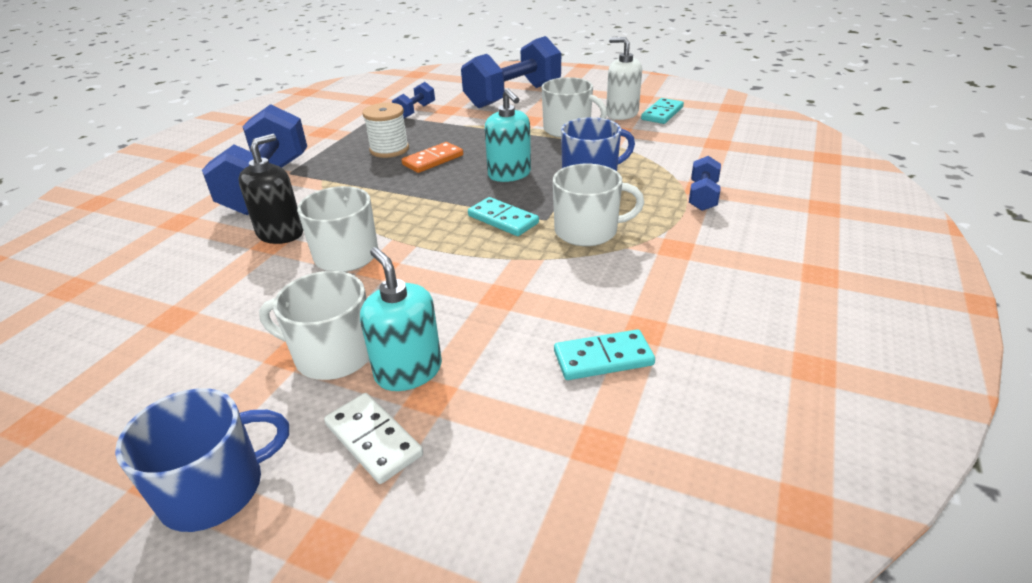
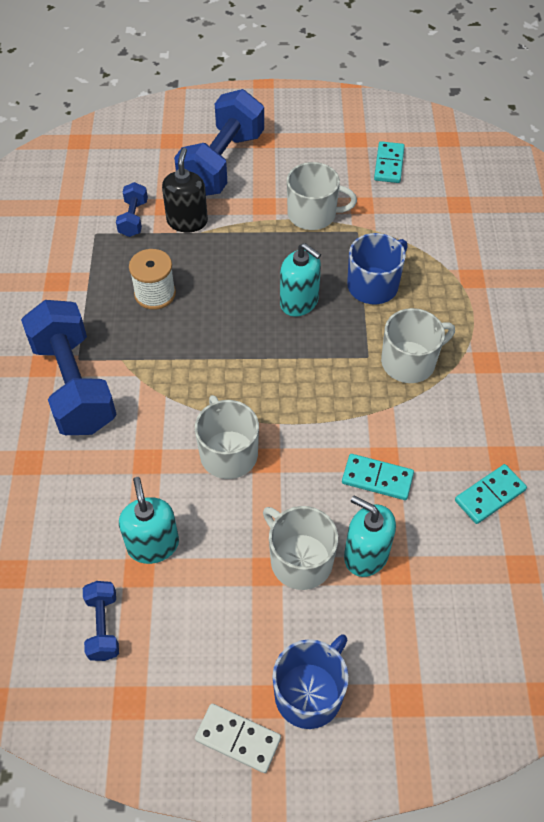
camera: 25 degrees left, 20 degrees up
black soap dispenser [239,134,303,244] -> black soap dispenser moved to [162,148,208,232]
white mug [259,271,369,380] -> white mug turned 60 degrees clockwise [263,506,338,590]
white domino [324,393,423,484] -> white domino moved to [195,704,281,773]
orange domino [402,142,463,173] -> none
turquoise domino [468,197,539,236] -> turquoise domino moved to [342,454,414,500]
white soap dispenser [606,37,642,120] -> none
blue dumbbell [689,156,721,211] -> blue dumbbell moved to [83,581,119,661]
none -> turquoise soap dispenser [119,477,179,564]

